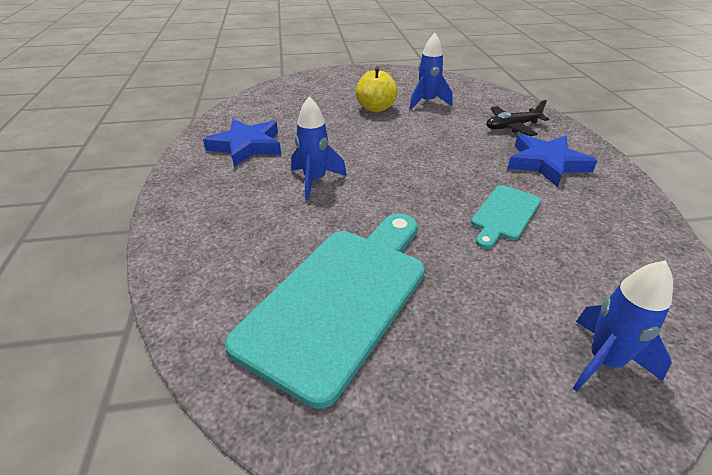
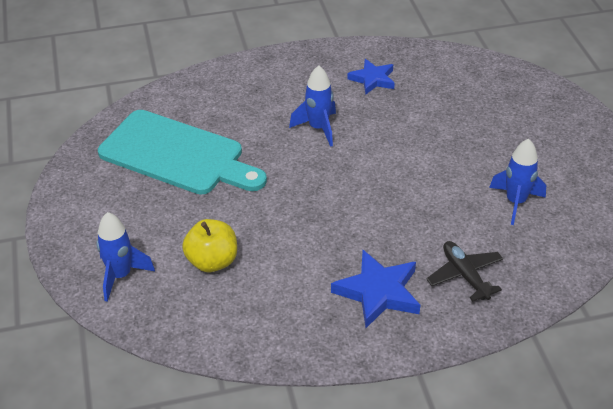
camera: 85 degrees right, 5 degrees up
blue star [203,119,281,167] -> blue star [347,59,395,95], size x0.67
yellow apple [356,66,398,112] -> yellow apple moved to [182,219,237,272]
turquoise cutting board [471,185,541,249] -> none

